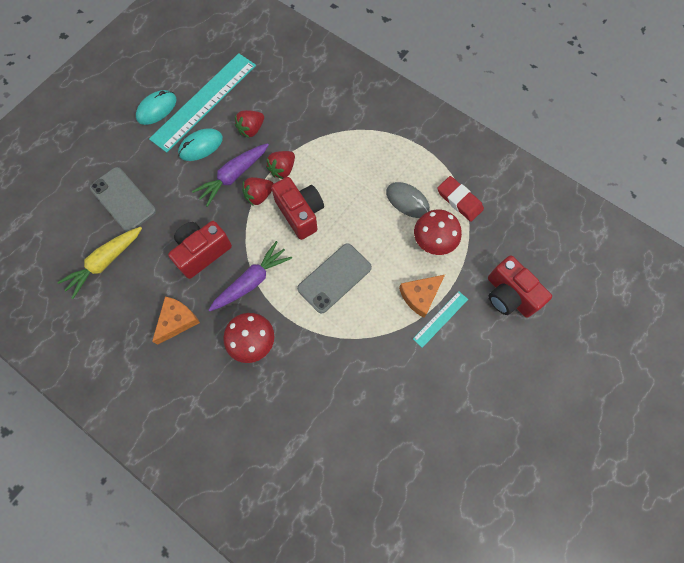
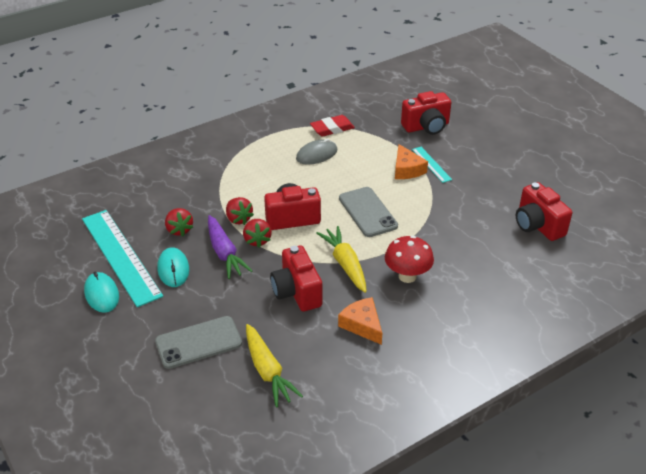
camera: 70 degrees left, 30 degrees down
purple carrot [209,241,292,311] -> yellow carrot [316,226,367,293]
red mushroom [414,209,462,255] -> none
none -> red camera [516,182,572,241]

